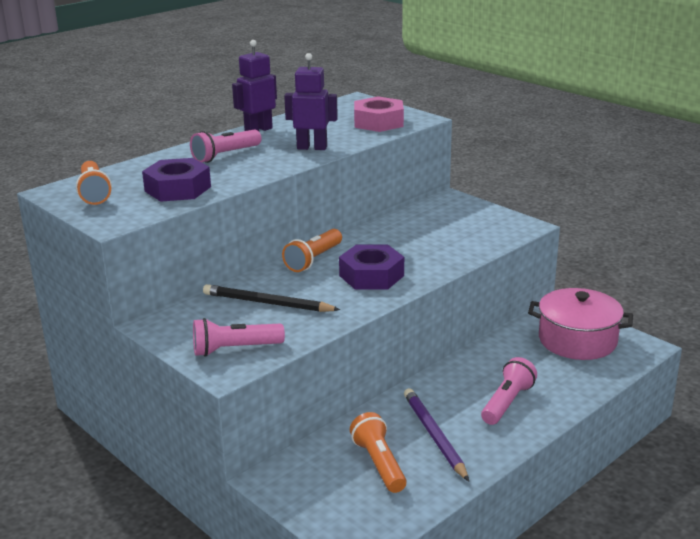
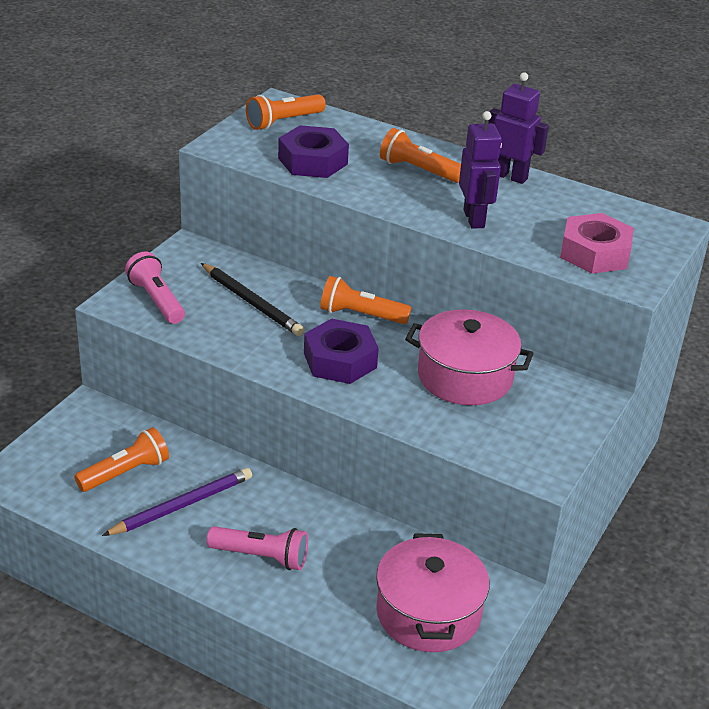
camera: 70 degrees right, 10 degrees up
pink flashlight [190,129,262,163] -> orange flashlight [380,128,461,183]
black pencil [203,284,341,312] -> black pencil turned 135 degrees clockwise [201,263,305,336]
none -> pink pot [405,309,534,405]

